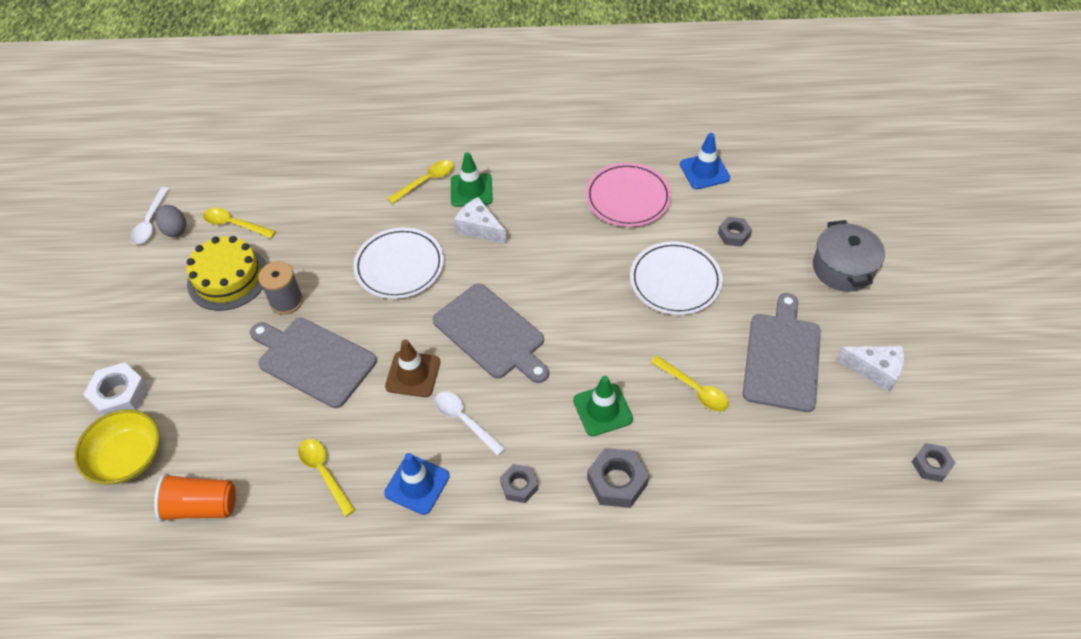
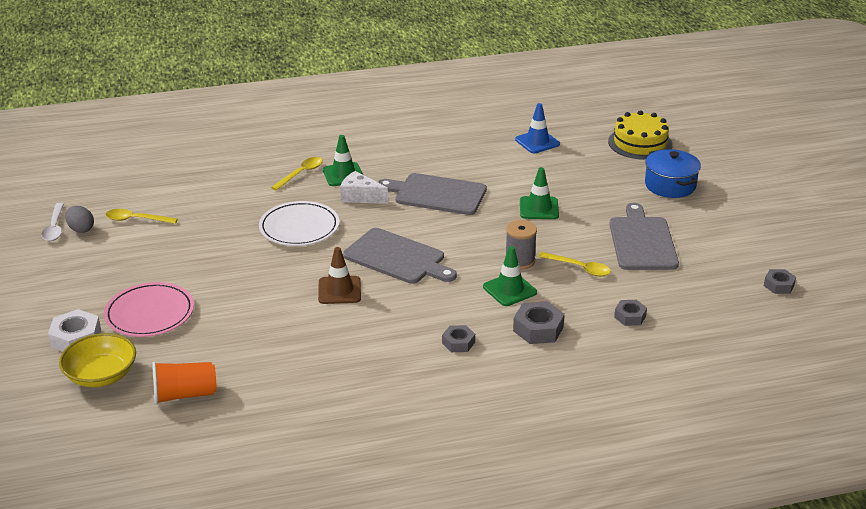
camera: 15 degrees left, 20 degrees down
yellow cake [186,236,267,311] -> yellow cake moved to [608,110,673,160]
grey cutting board [250,318,377,408] -> grey cutting board moved to [378,173,487,215]
grey spool [258,261,303,315] -> grey spool moved to [506,220,537,270]
yellow spoon [298,439,355,517] -> none
blue traffic cone [384,453,450,515] -> none
white spoon [434,391,506,456] -> none
pink plate [586,163,672,227] -> pink plate moved to [104,282,194,337]
white plate [630,241,723,315] -> green traffic cone [520,167,559,219]
grey nut [718,217,752,247] -> grey nut moved to [614,300,647,326]
grey pot [813,220,885,292] -> blue pot [645,149,701,198]
white cheese [836,346,904,392] -> none

